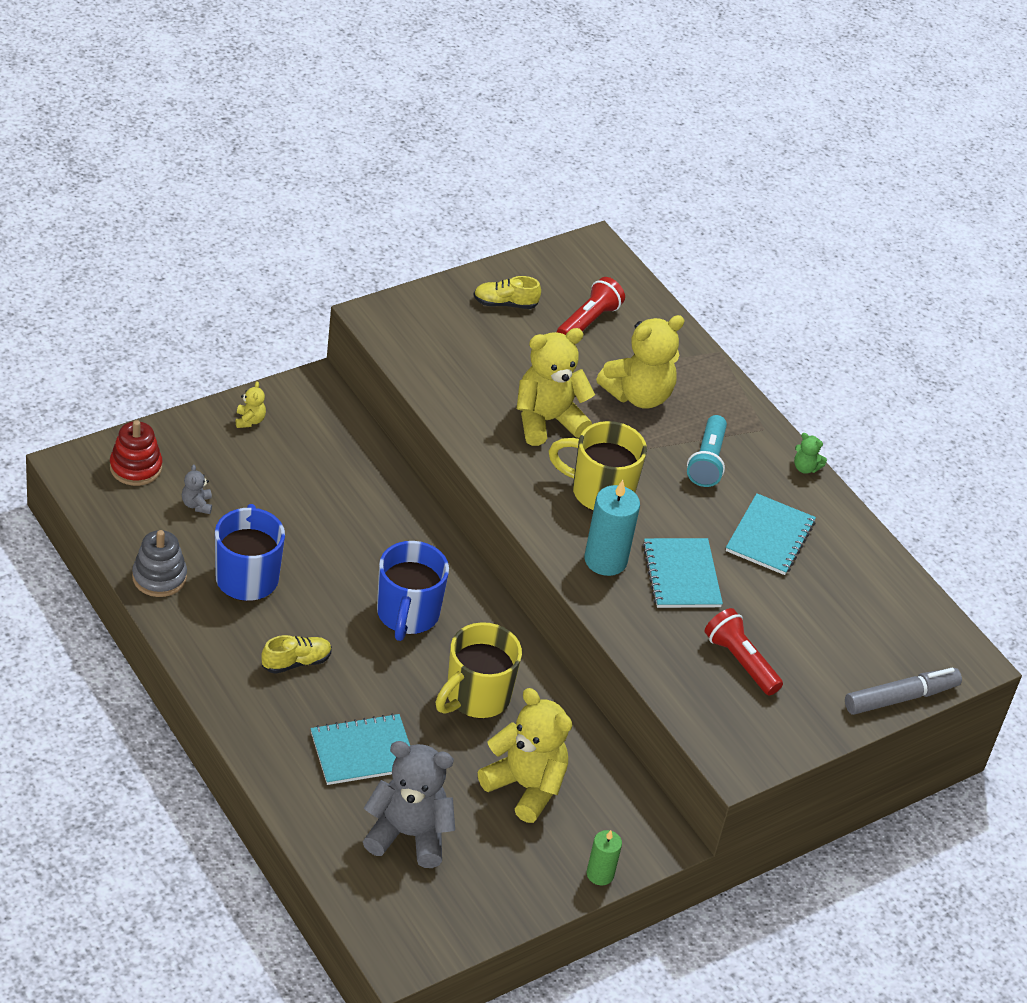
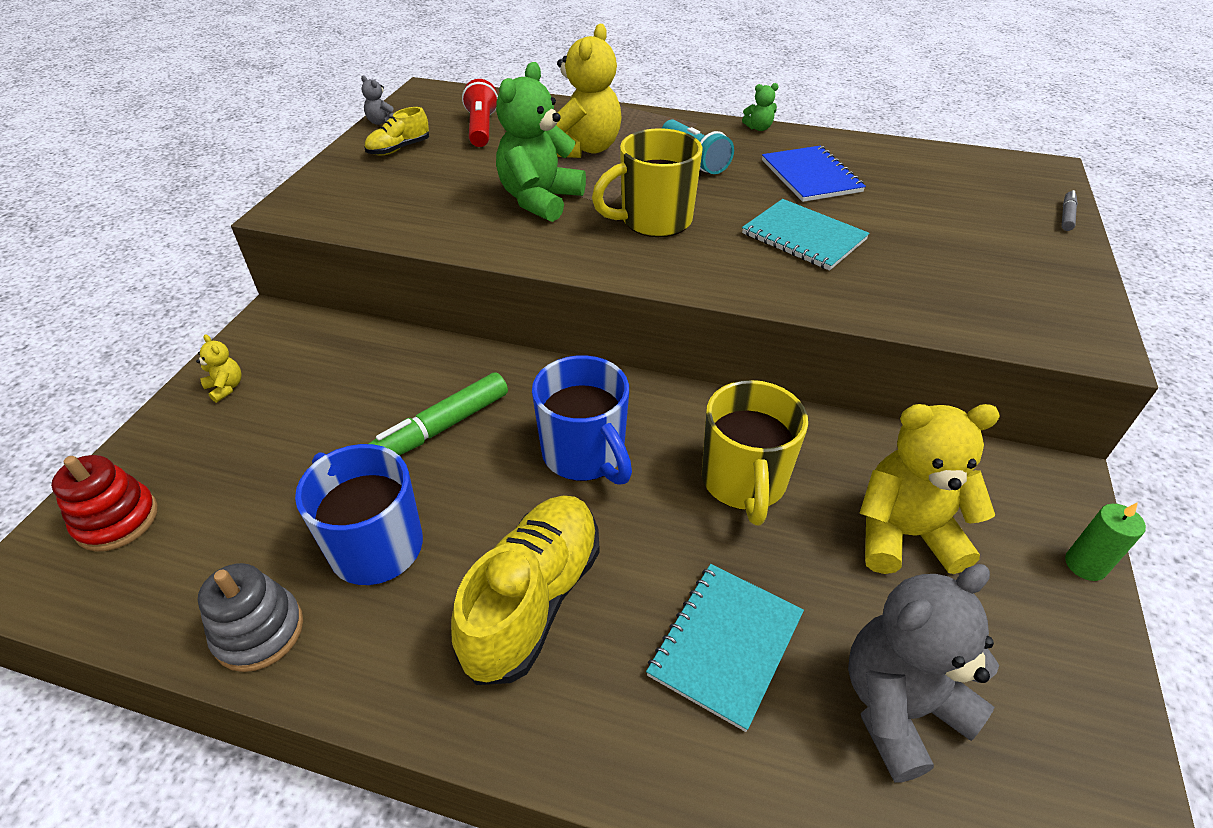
camera: 35 degrees left, 0 degrees up
grey teddy bear [182,464,212,514] -> grey teddy bear moved to [361,75,395,125]
yellow shoe [261,635,332,674] -> yellow shoe [451,495,599,685], size x1.93
yellow teddy bear [517,328,595,446] -> green teddy bear [496,62,586,222]
turquoise candle [585,480,640,576] -> none
red flashlight [705,608,783,695] -> none
turquoise notebook [726,493,816,575] -> blue notebook [762,146,866,202]
grey marker [845,667,962,715] -> grey marker [1062,190,1078,231], size x0.50
none -> green marker [368,372,508,455]

